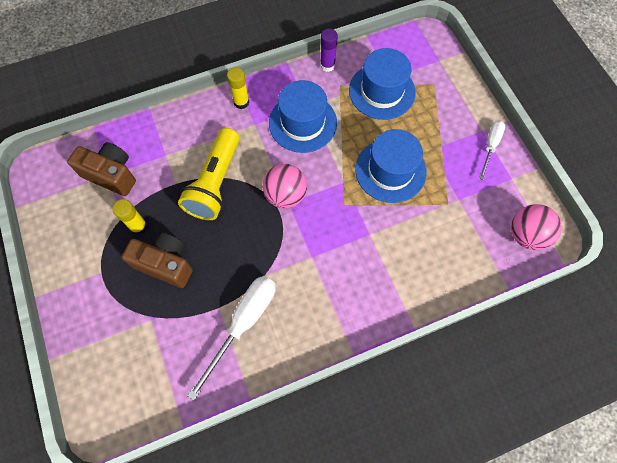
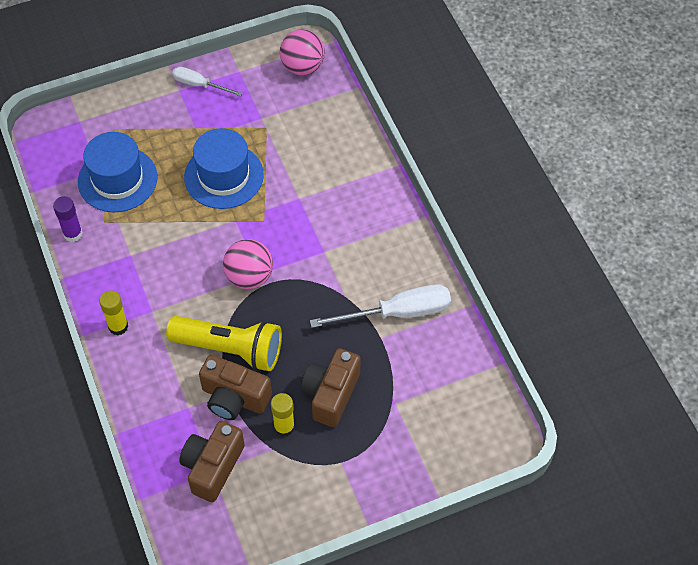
camera: 90 degrees left, 10 degrees down
white screwdriver [187,276,276,400] -> white screwdriver turned 135 degrees clockwise [310,284,451,328]
blue hat [269,80,337,153] -> none
none -> brown camera [199,355,272,420]

